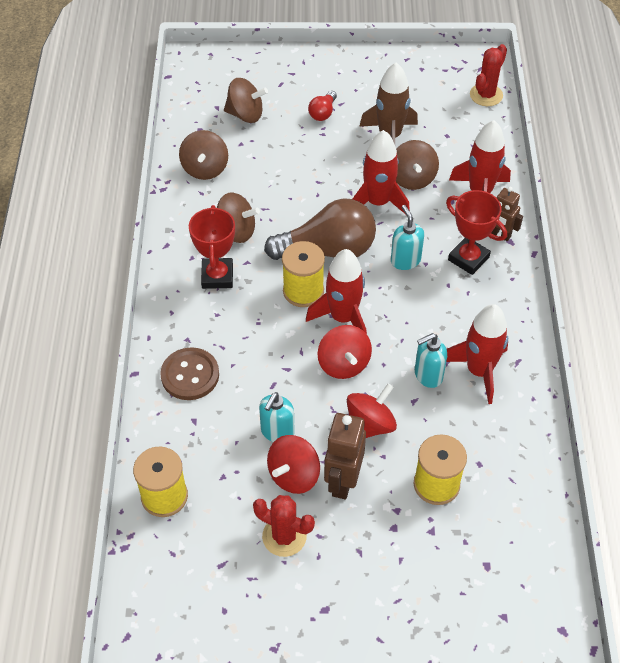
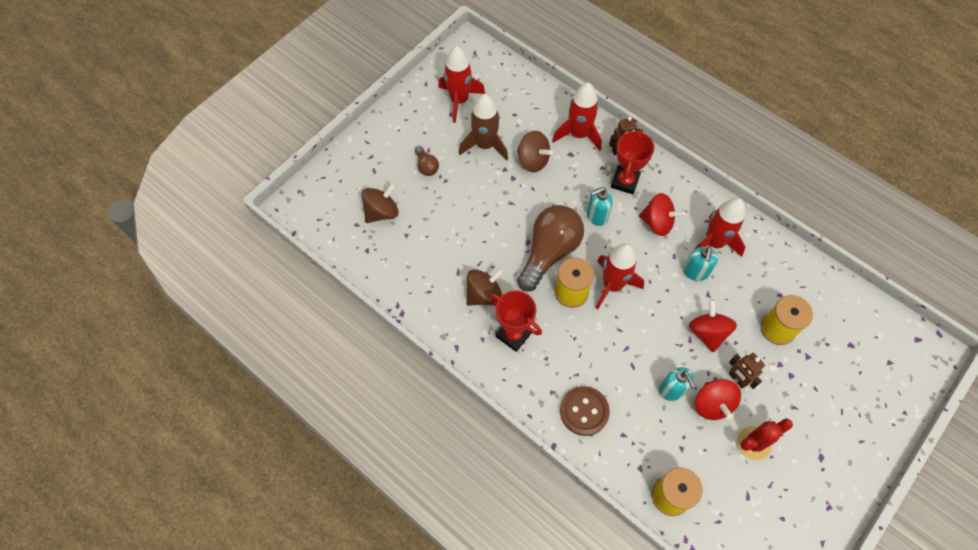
camera: 50 degrees left, 10 degrees up
brown spinning top [179,130,228,180] -> none
red light bulb [308,91,337,121] -> brown light bulb [415,146,439,176]
red spinning top [317,325,372,379] -> red spinning top moved to [639,193,686,236]
brown robot [324,413,366,499] -> brown robot [729,353,765,389], size x0.65
red rocket [353,130,410,214] -> red rocket moved to [438,46,485,123]
turquoise soap dispenser [391,205,424,270] -> turquoise soap dispenser turned 45 degrees counterclockwise [587,187,613,226]
red trophy [446,190,507,275] -> red trophy turned 60 degrees counterclockwise [611,129,654,194]
red cactus [470,44,507,106] -> none

